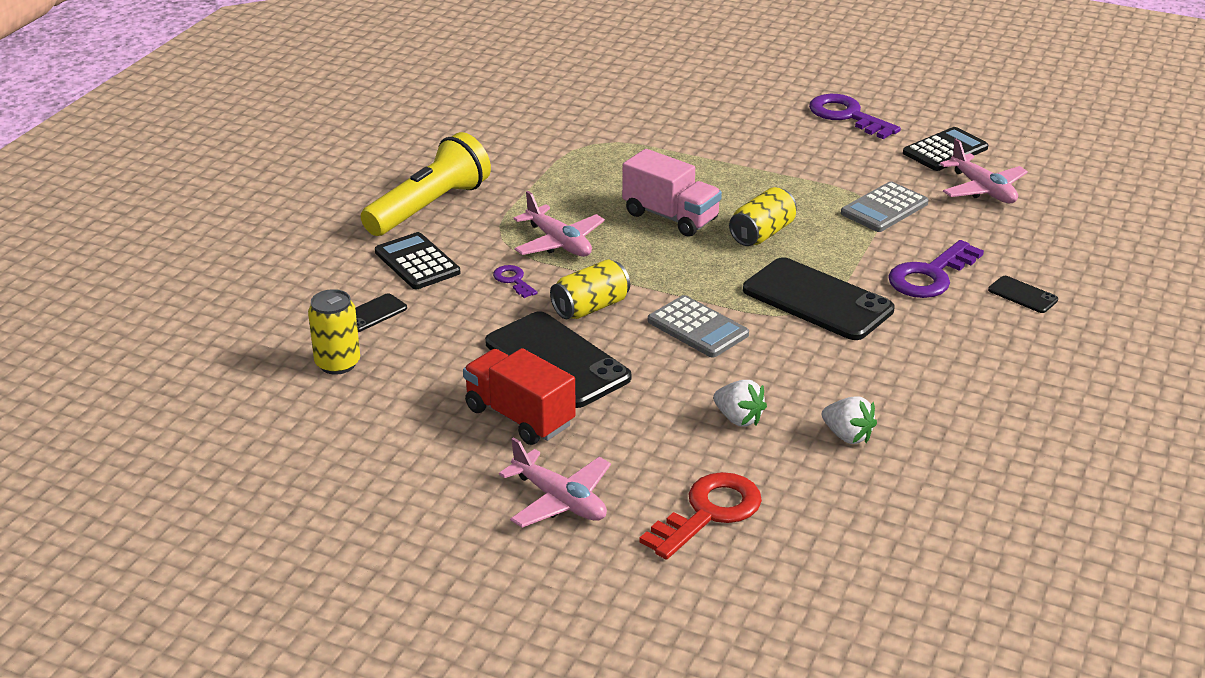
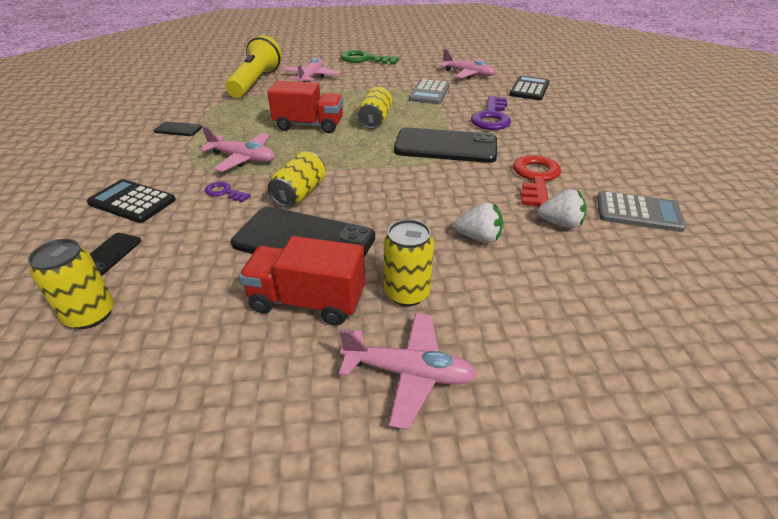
camera: 30 degrees left, 5 degrees up
yellow flashlight [361,132,491,236] -> yellow flashlight moved to [225,35,282,98]
pink truck [622,149,722,237] -> red truck [267,81,343,133]
red key [640,472,762,560] -> red key moved to [513,155,562,207]
grey calculator [648,295,749,358] -> grey calculator moved to [597,191,686,232]
purple key [809,94,901,139] -> green key [340,50,400,64]
black calculator [903,127,988,171] -> black calculator moved to [510,76,549,100]
black phone [988,276,1058,313] -> black phone moved to [154,122,202,136]
none -> pink plane [282,58,341,82]
none -> yellow can [384,219,434,306]

